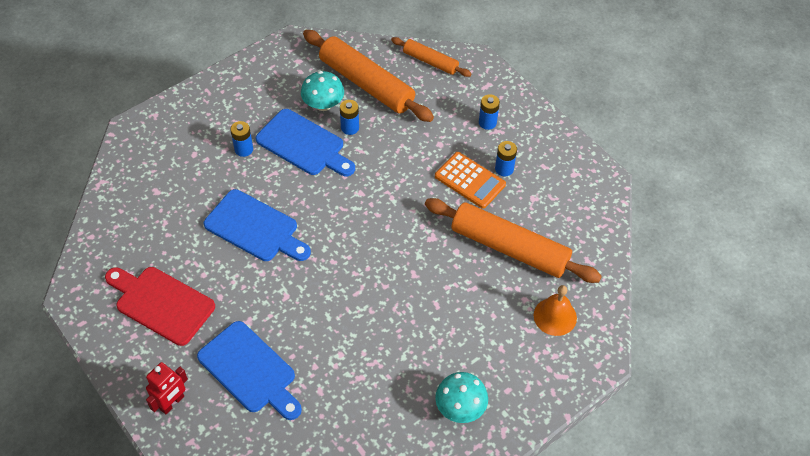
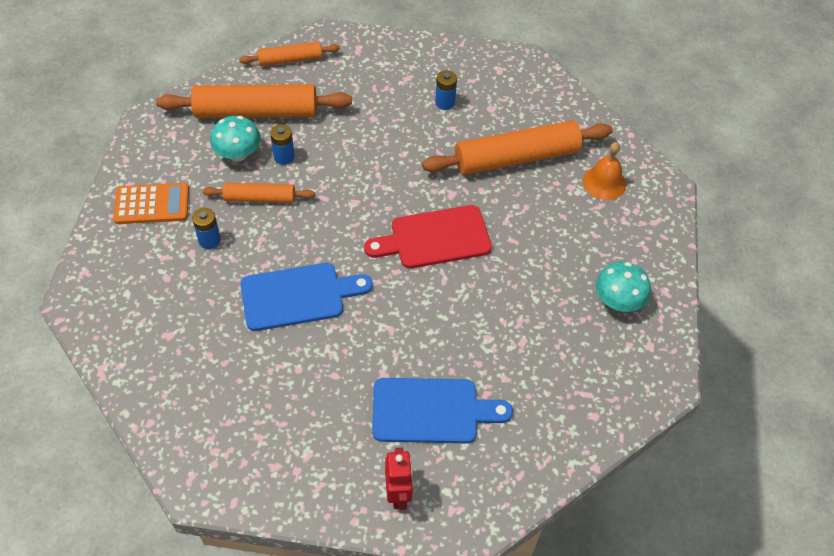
camera: 45 degrees left, 0 degrees up
red cutting board [105,267,215,346] -> red cutting board moved to [364,205,492,269]
blue cutting board [256,109,355,176] -> orange rolling pin [203,183,315,203]
orange calculator [435,152,506,209] -> orange calculator moved to [113,183,189,224]
blue battery [479,94,500,130] -> none

